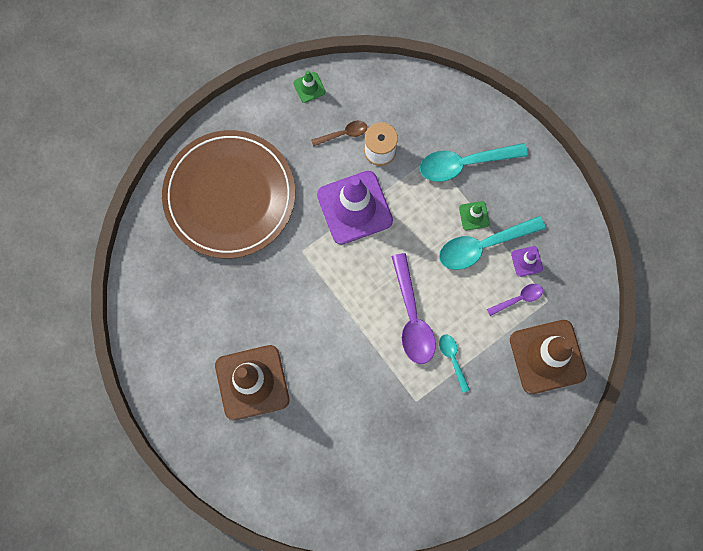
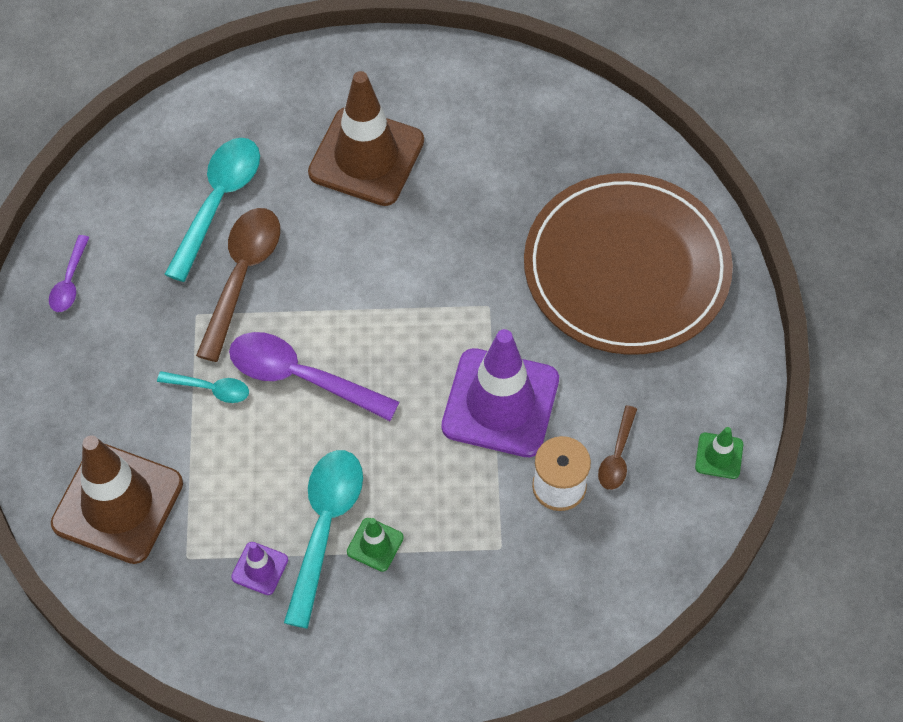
camera: 125 degrees right, 15 degrees down
turquoise spoon [420,143,528,182] -> turquoise spoon moved to [165,138,260,282]
purple spoon [487,284,543,316] -> purple spoon moved to [49,235,90,312]
none -> brown spoon [196,208,280,362]

